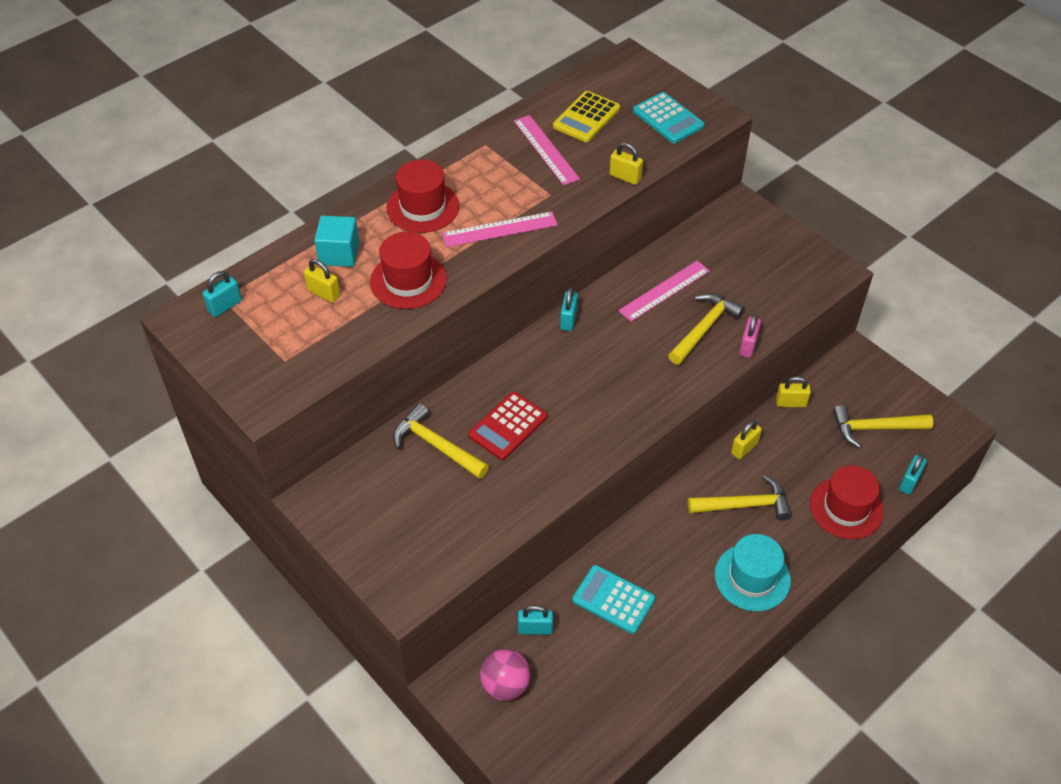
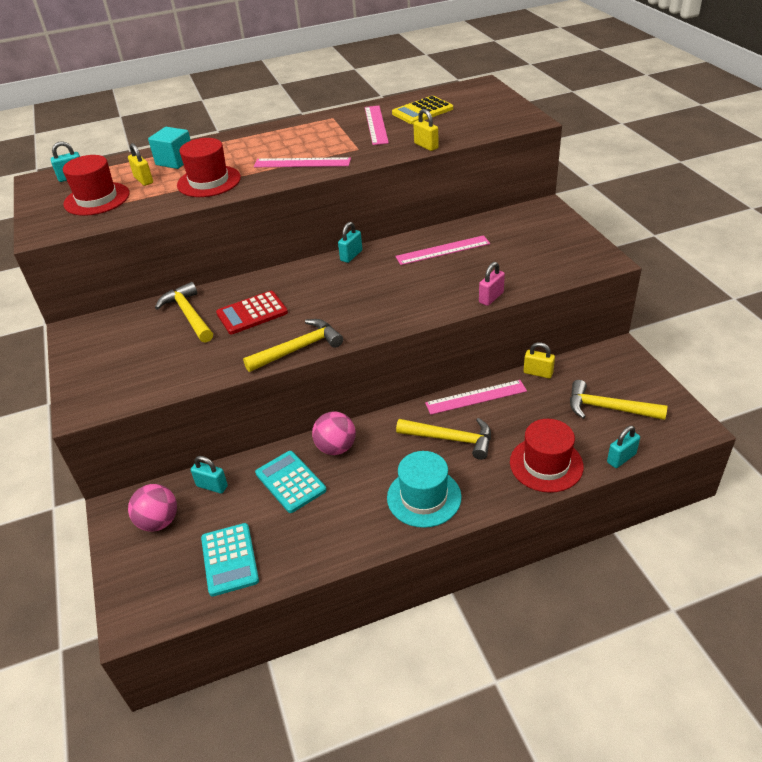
camera: 25 degrees right, 10 degrees down
red hat [386,160,459,233] -> red hat moved to [63,155,129,216]
turquoise calculator [633,92,704,143] -> turquoise calculator moved to [201,523,259,597]
yellow hammer [668,293,745,365] -> yellow hammer moved to [243,319,343,372]
yellow padlock [731,420,762,459] -> pink ruler [425,380,527,415]
none -> pink ball [312,412,356,455]

